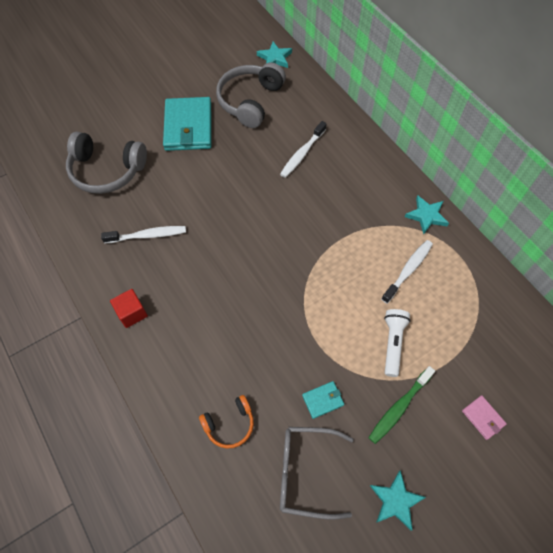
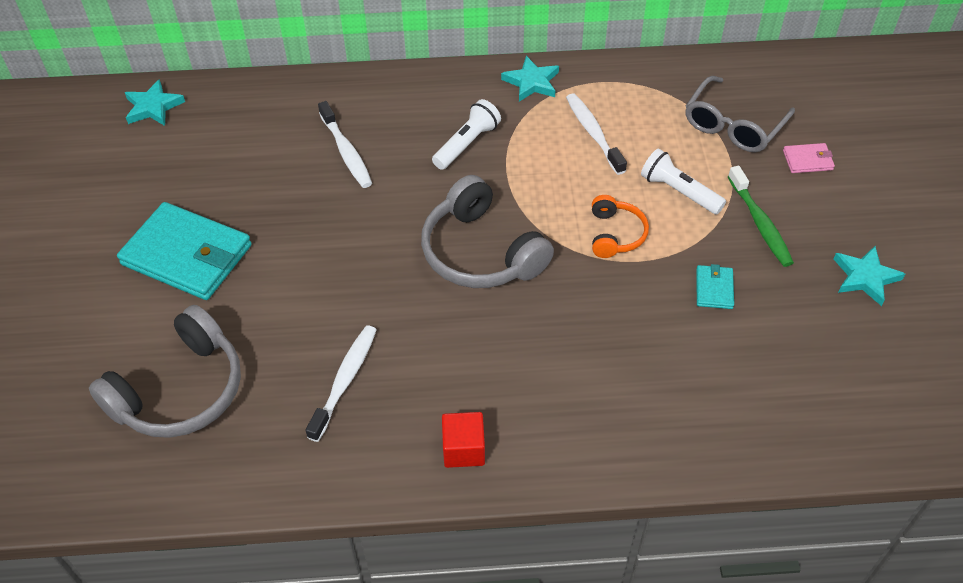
camera: 60 degrees left, 10 degrees down
orange headphones [199,395,254,449] -> orange headphones moved to [592,195,649,258]
grey headphones [216,62,286,128] -> grey headphones moved to [421,175,554,288]
grey glasses [280,427,354,520] -> grey glasses moved to [686,76,795,152]
none -> white flashlight [432,99,501,170]

